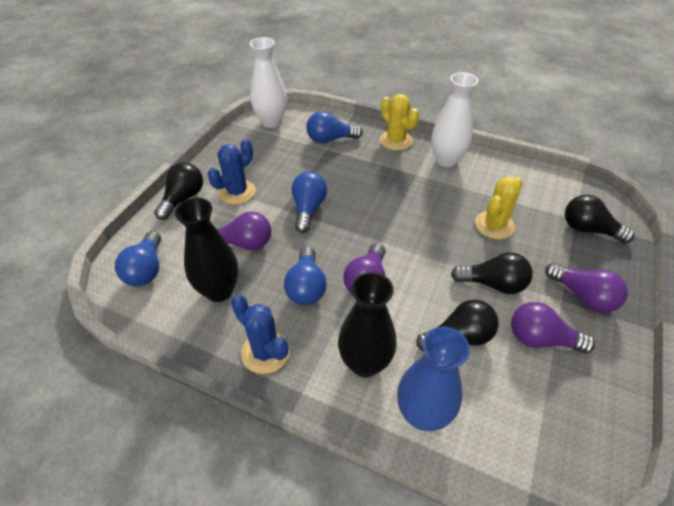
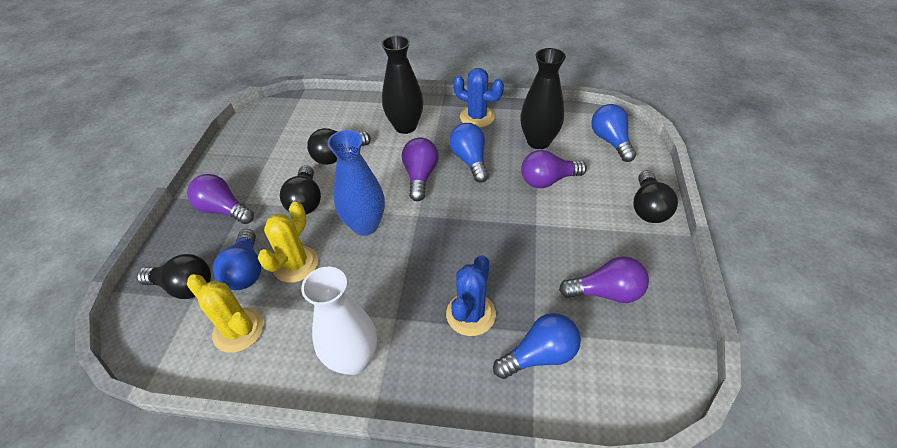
camera: 165 degrees right, 0 degrees up
blue cactus [208,139,256,204] -> blue cactus moved to [446,255,496,336]
white vase [250,37,287,128] -> none
blue light bulb [292,171,327,233] -> blue light bulb moved to [213,229,261,290]
yellow cactus [380,94,419,151] -> yellow cactus moved to [187,274,264,353]
blue vase [397,327,470,431] -> blue vase moved to [327,130,385,236]
black light bulb [451,252,533,294] -> black light bulb turned 90 degrees counterclockwise [280,165,321,214]
purple light bulb [511,302,595,353] -> purple light bulb moved to [559,256,649,303]

